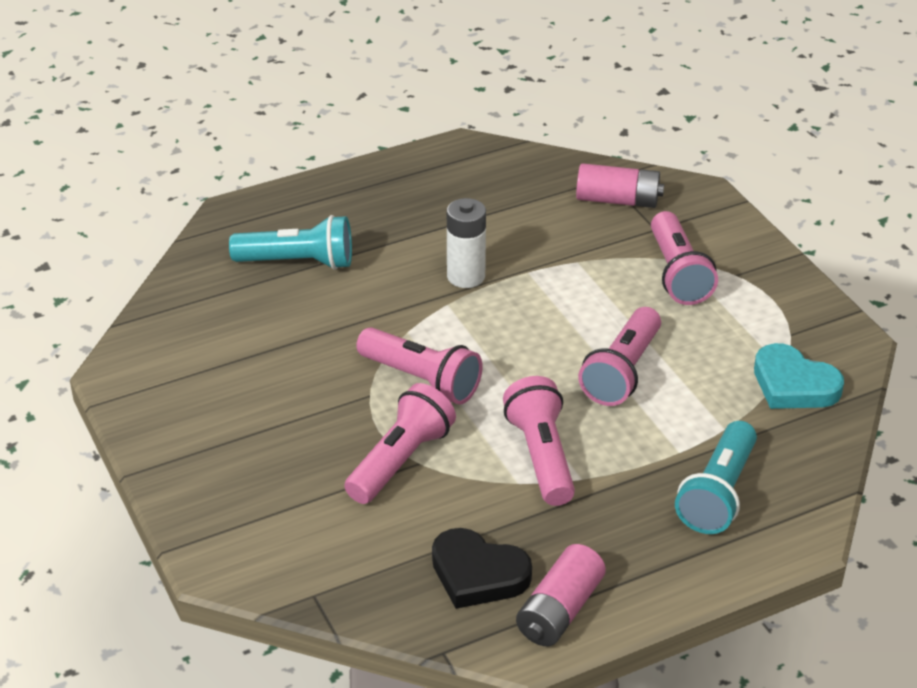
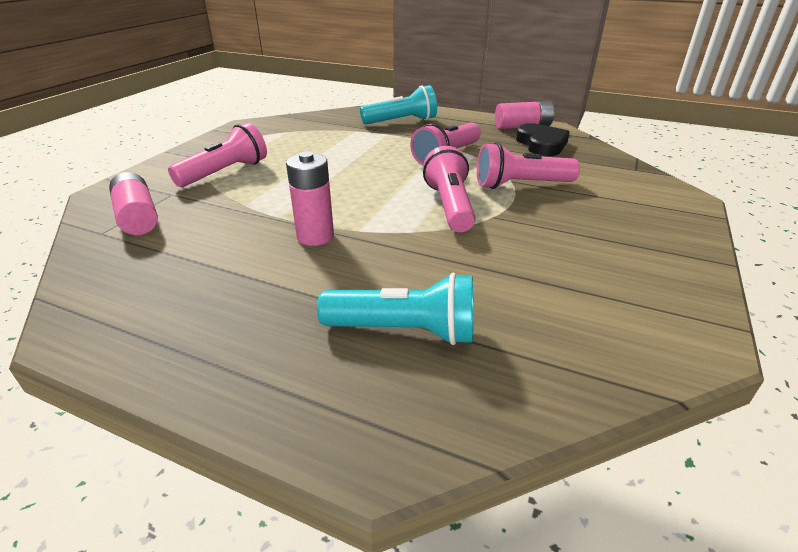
camera: 130 degrees left, 5 degrees down
turquoise flashlight [229,215,352,270] -> turquoise flashlight turned 135 degrees clockwise [317,273,473,345]
white battery [447,198,486,288] -> pink battery [286,152,334,246]
pink flashlight [578,307,661,406] -> none
turquoise heart [754,343,844,409] -> none

